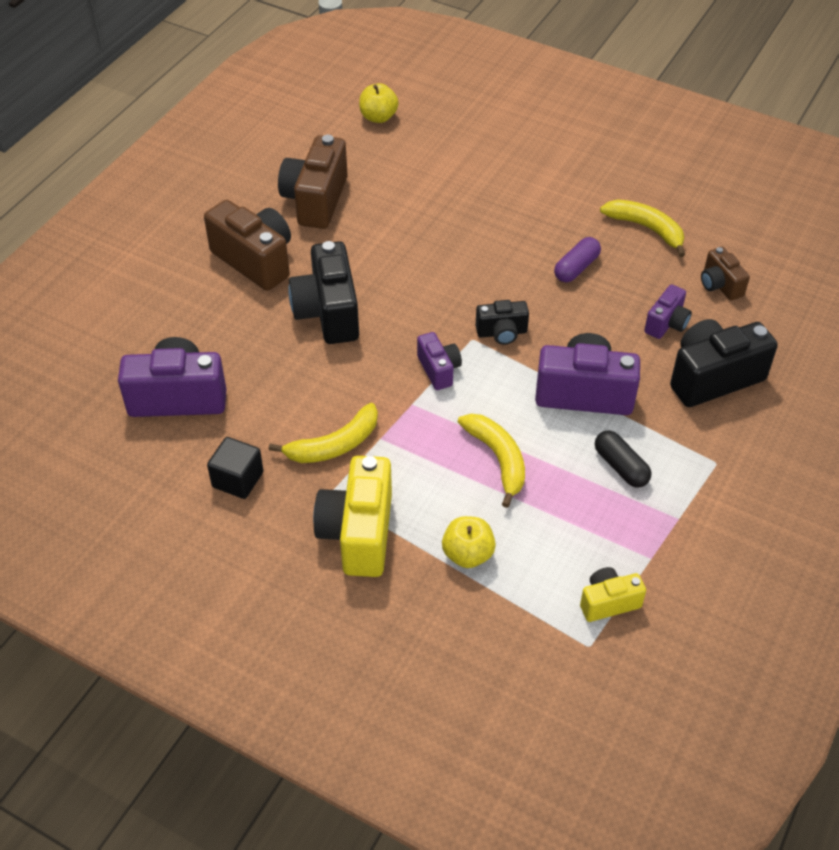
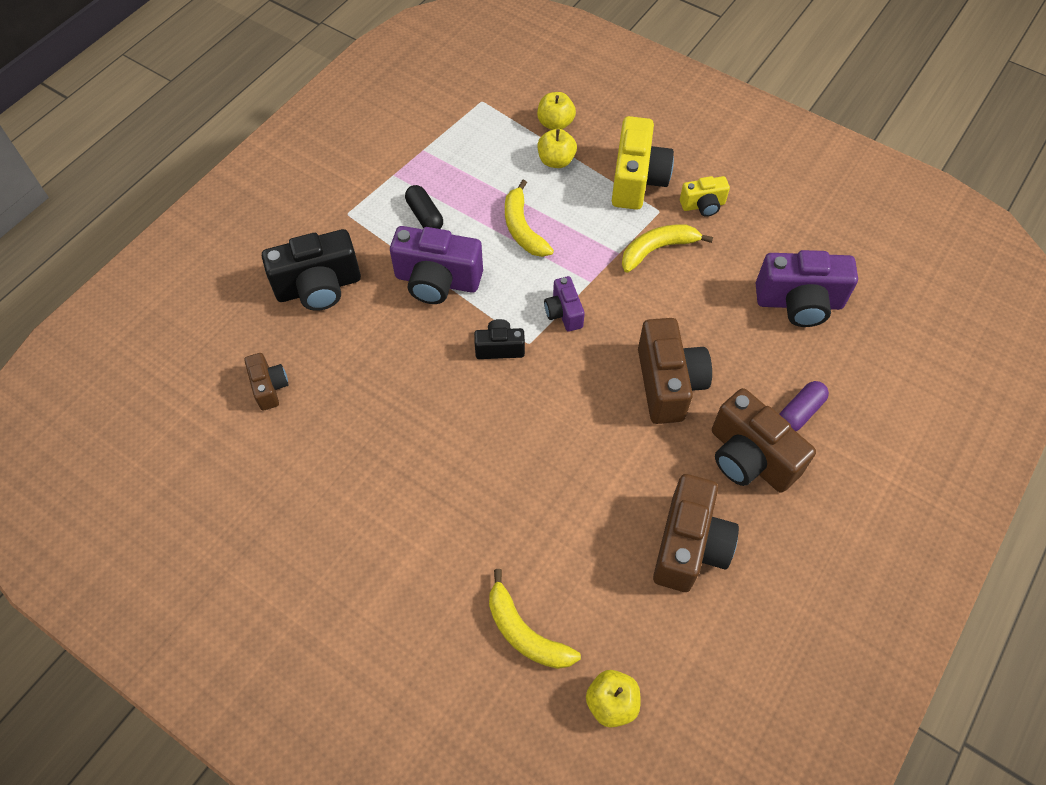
camera: 175 degrees left, 10 degrees up
black cube [207,437,264,499] -> none
black camera [288,241,359,344] -> brown camera [638,318,712,424]
purple capsule [554,237,601,282] -> purple capsule moved to [779,381,829,431]
yellow camera [580,567,646,622] -> yellow camera moved to [680,176,730,217]
yellow banana [600,200,685,257] -> yellow banana moved to [489,569,581,669]
purple camera [644,284,692,339] -> none
none -> yellow apple [537,92,576,130]

